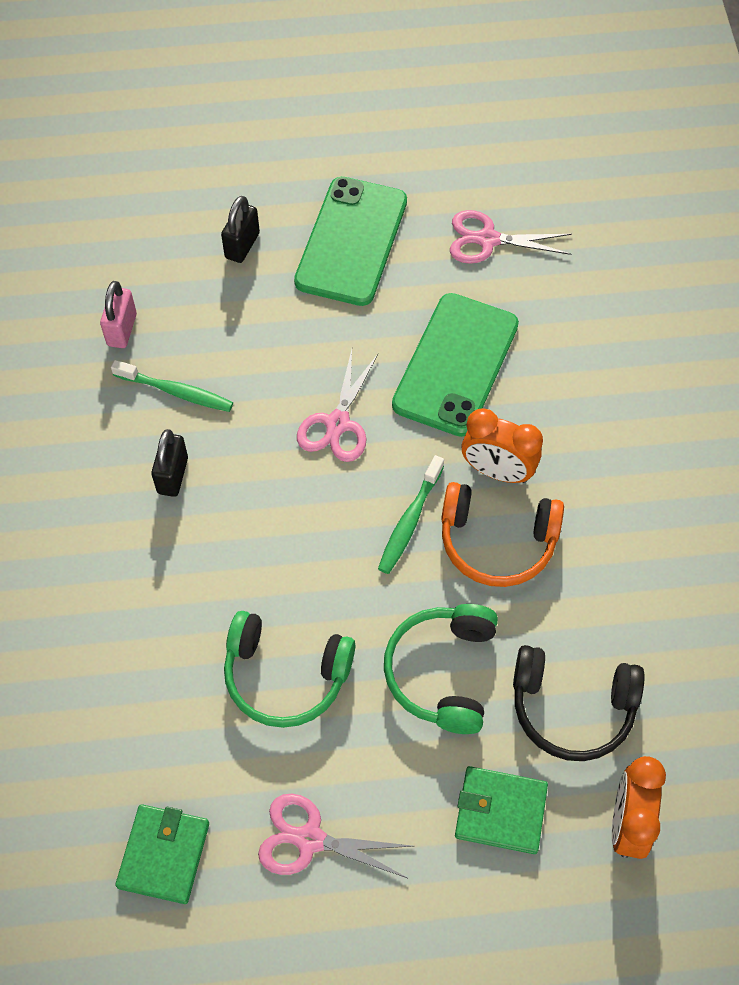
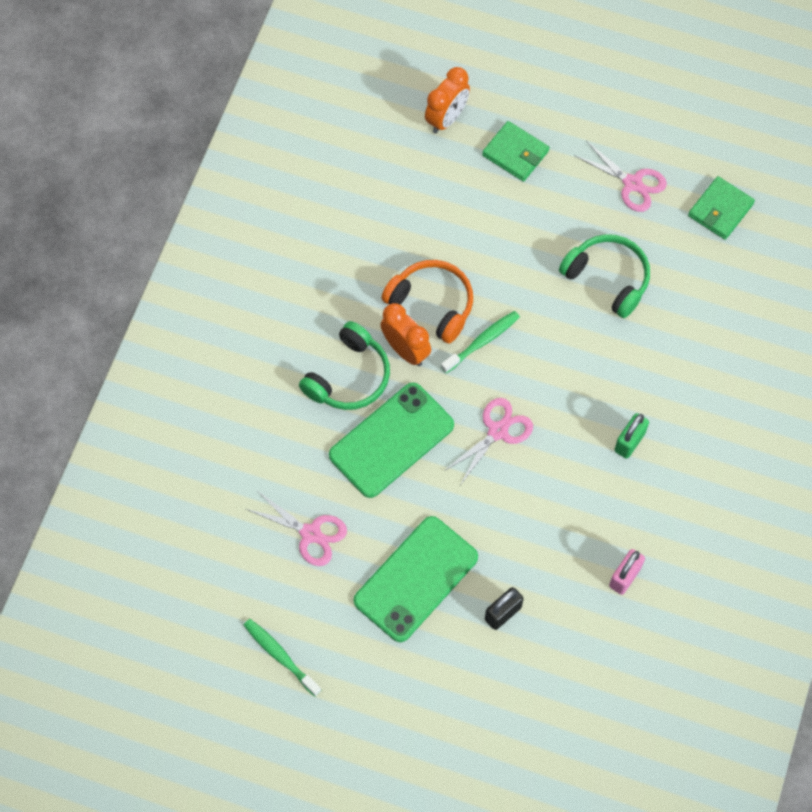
camera: 155 degrees left, 5 degrees up
green toothbrush [111,360,233,412] -> green toothbrush moved to [244,619,321,697]
black padlock [151,429,188,497] -> green padlock [614,413,649,459]
green headphones [384,604,498,734] -> green headphones moved to [299,321,390,410]
black headphones [513,645,645,761] -> none

